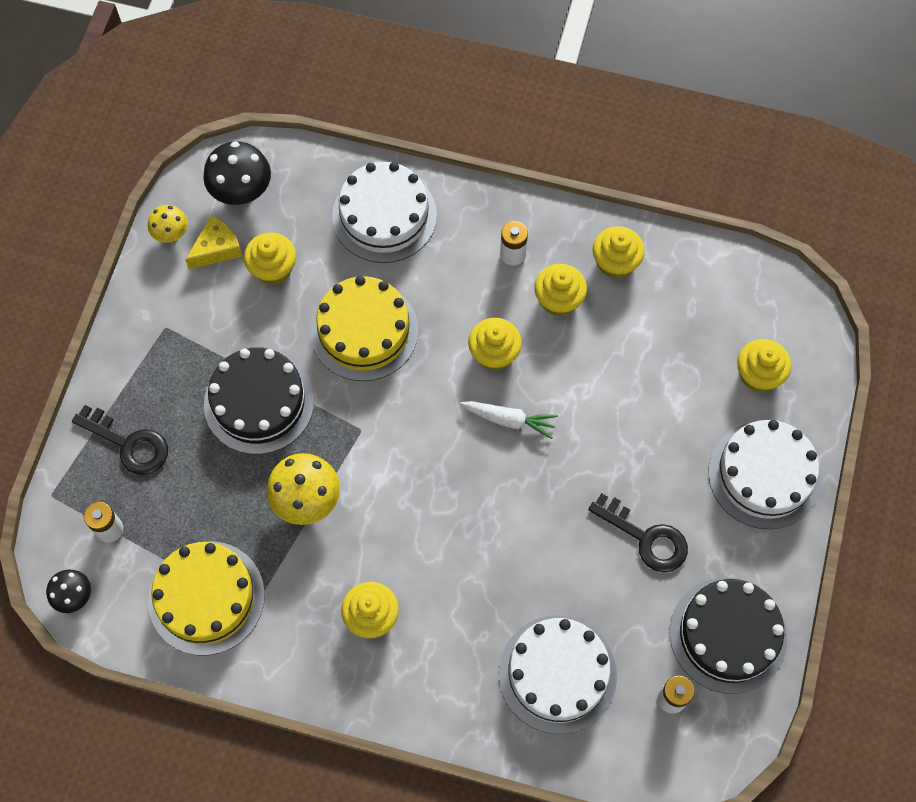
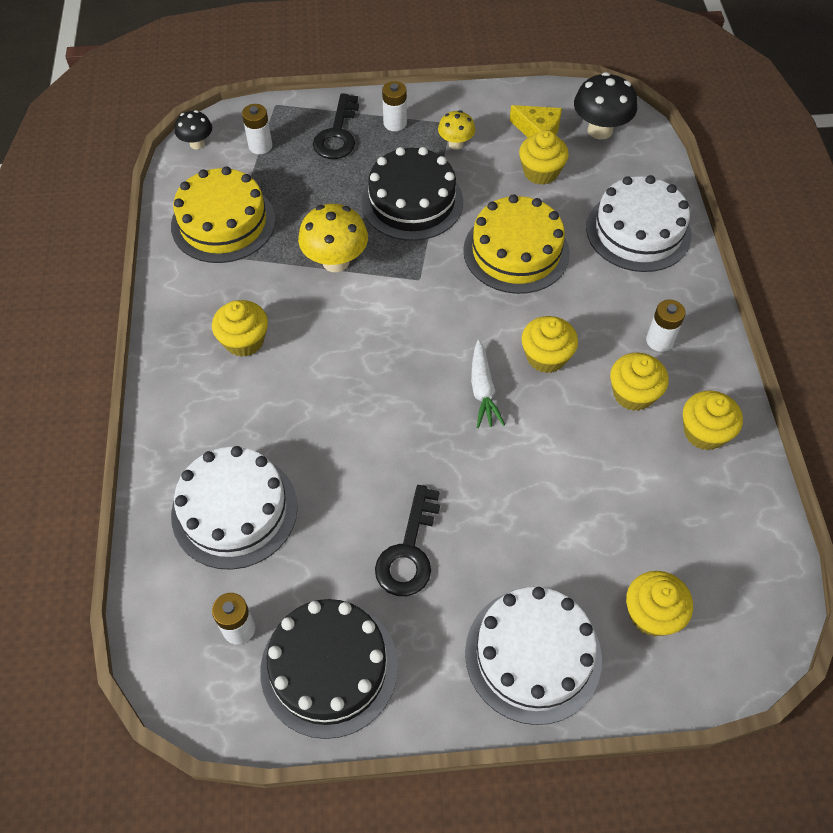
camera: 70 degrees right, 10 degrees down
yellow mushroom [148,205,188,243] -> yellow mushroom moved to [438,110,475,150]
none -> white battery [382,81,407,131]

